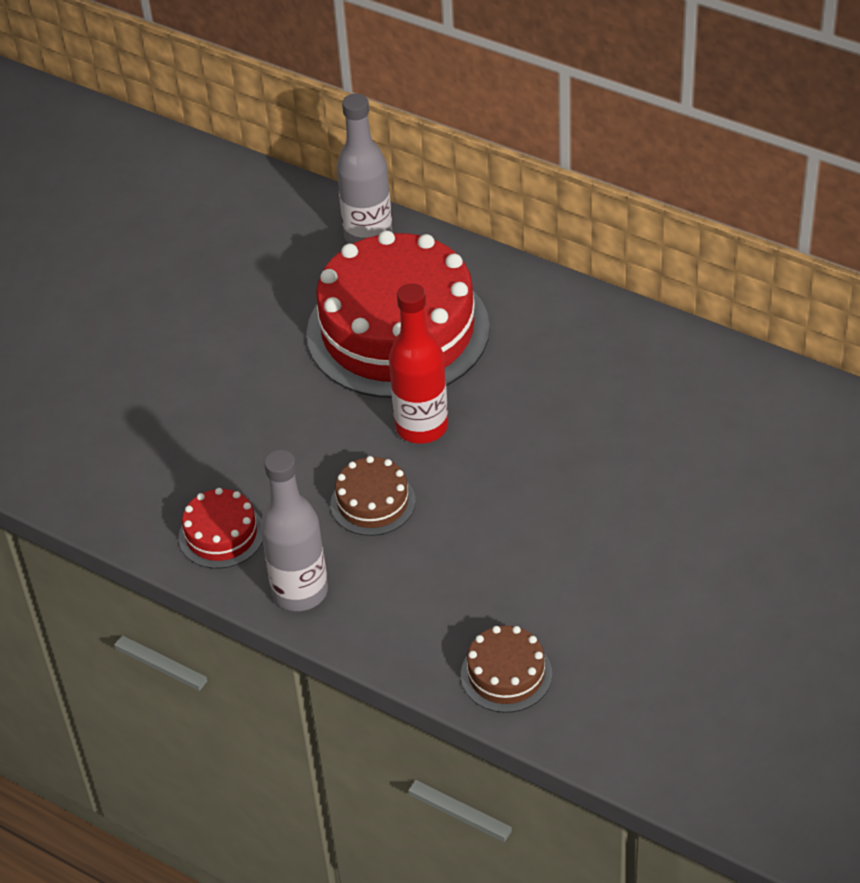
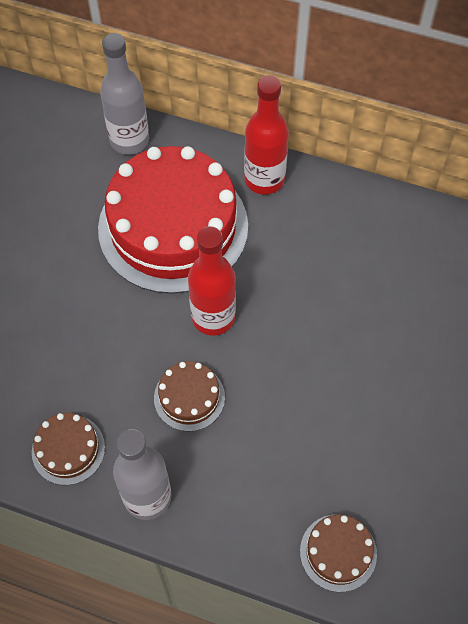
camera: 15 degrees left, 15 degrees up
red cake [179,488,263,569] -> brown cake [32,413,105,485]
none -> red bottle [244,75,289,195]

